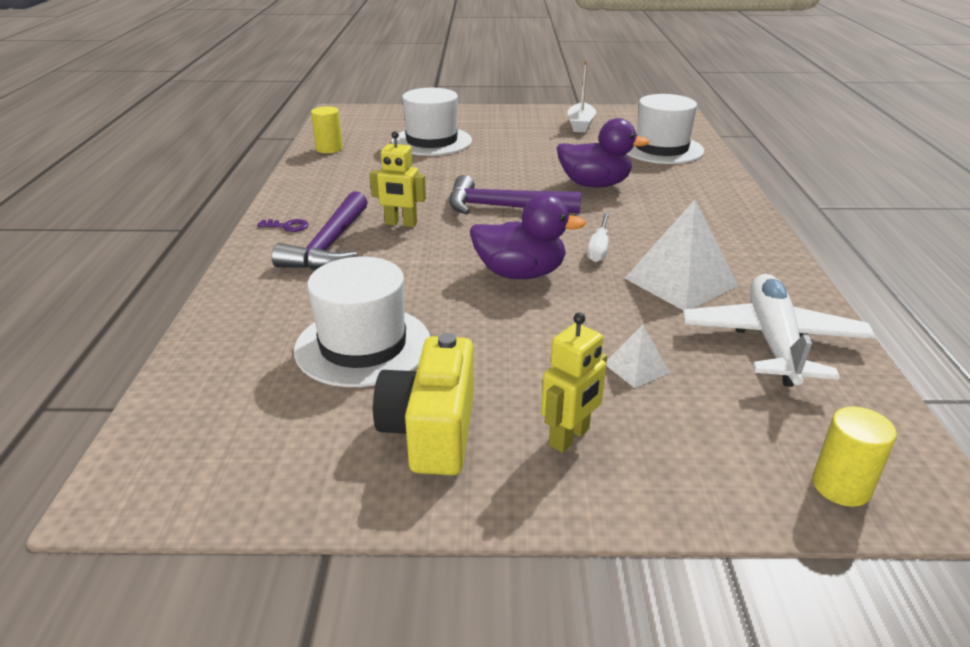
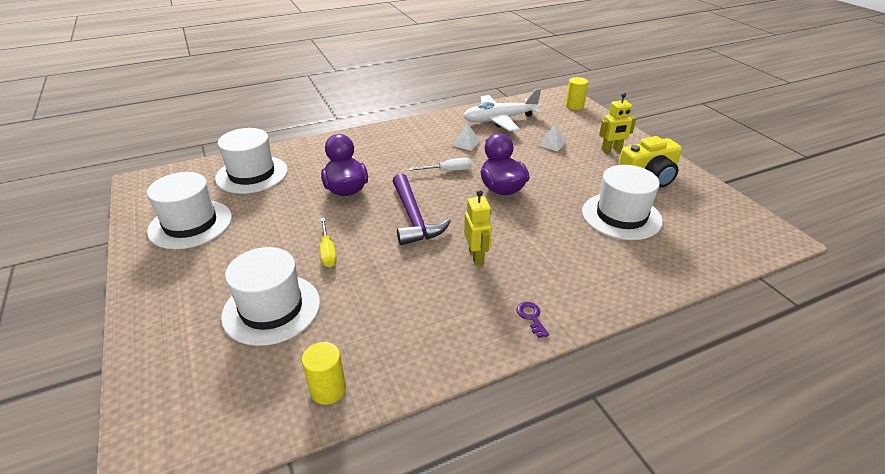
camera: 115 degrees left, 5 degrees up
purple hammer [272,191,368,270] -> none
yellow robot [541,313,607,453] -> yellow robot turned 150 degrees clockwise [599,93,636,153]
white boat [567,61,596,133] -> white hat [147,172,232,249]
white pyramid [624,200,738,310] -> white pyramid [453,122,480,151], size x0.49
none -> yellow screwdriver [320,218,337,267]

